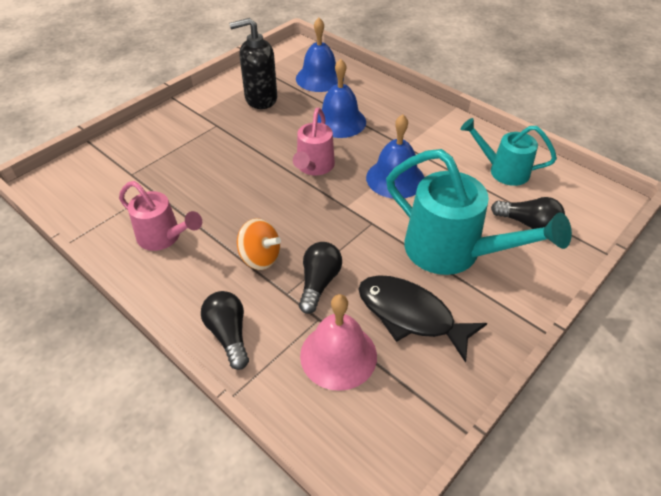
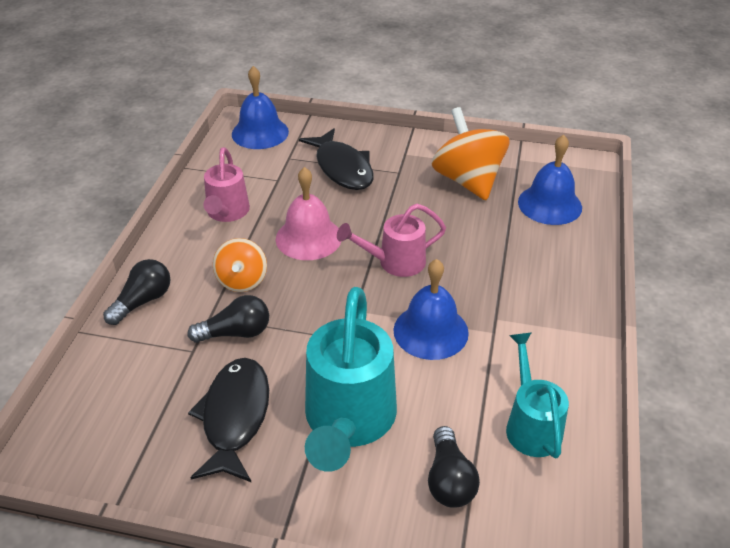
camera: 60 degrees right, 5 degrees down
black soap dispenser [229,18,277,109] -> orange spinning top [432,107,509,200]
pink bell [300,294,377,391] -> pink bell moved to [276,167,341,260]
blue bell [317,59,366,138] -> blue bell moved to [232,66,289,149]
none -> black fish [299,129,374,190]

